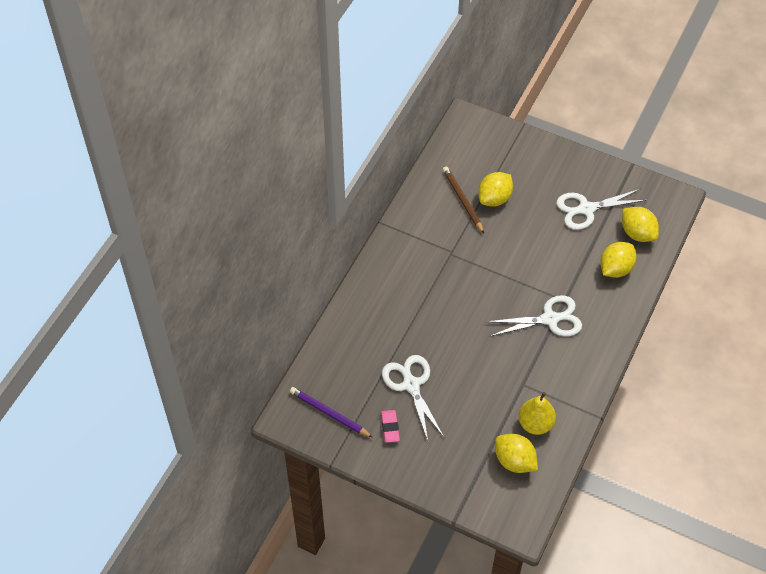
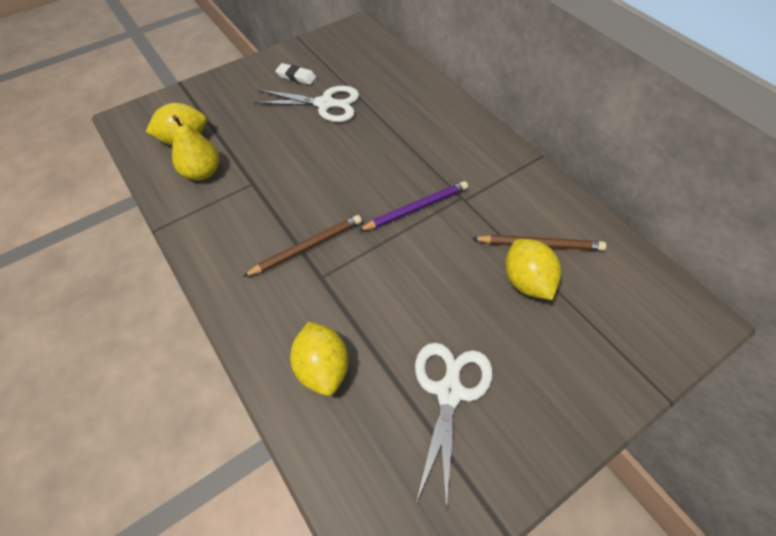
camera: 120 degrees right, 0 degrees up
purple pencil [290,387,372,437] -> purple pencil moved to [358,181,468,231]
pink eraser [381,410,400,443] -> white eraser [275,63,316,85]
white scissors [486,295,582,336] -> brown pencil [243,215,362,277]
yellow lemon [622,207,659,242] -> none

